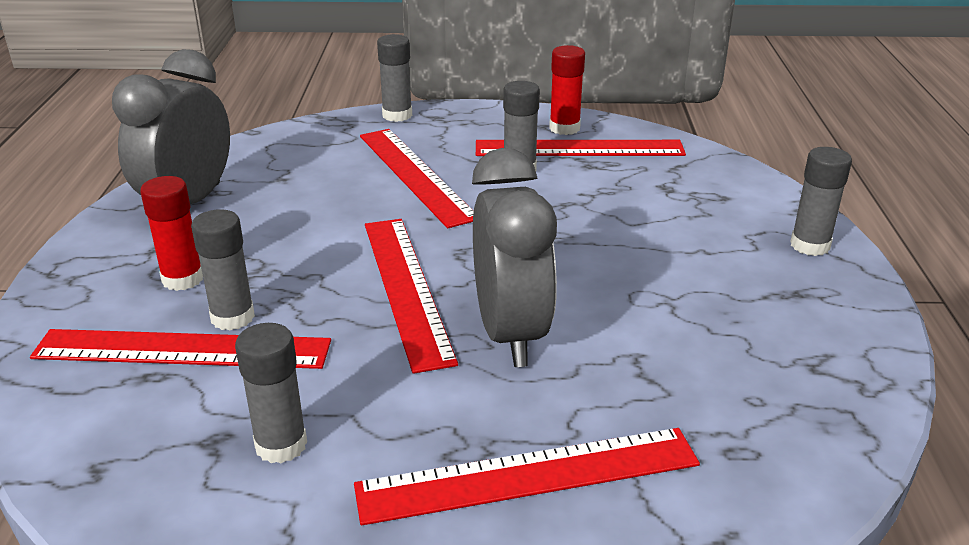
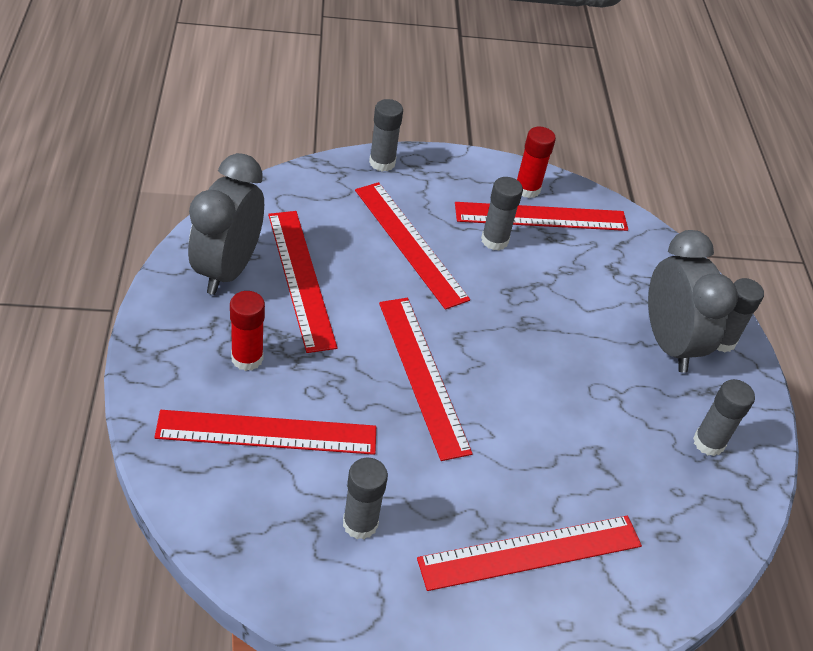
camera: 10 degrees left, 15 degrees up
grey glue stick [191,209,255,331] -> grey glue stick moved to [693,379,755,456]
grey clock [472,148,557,367] -> grey clock moved to [648,230,738,373]
none -> red ruler [268,211,338,353]

